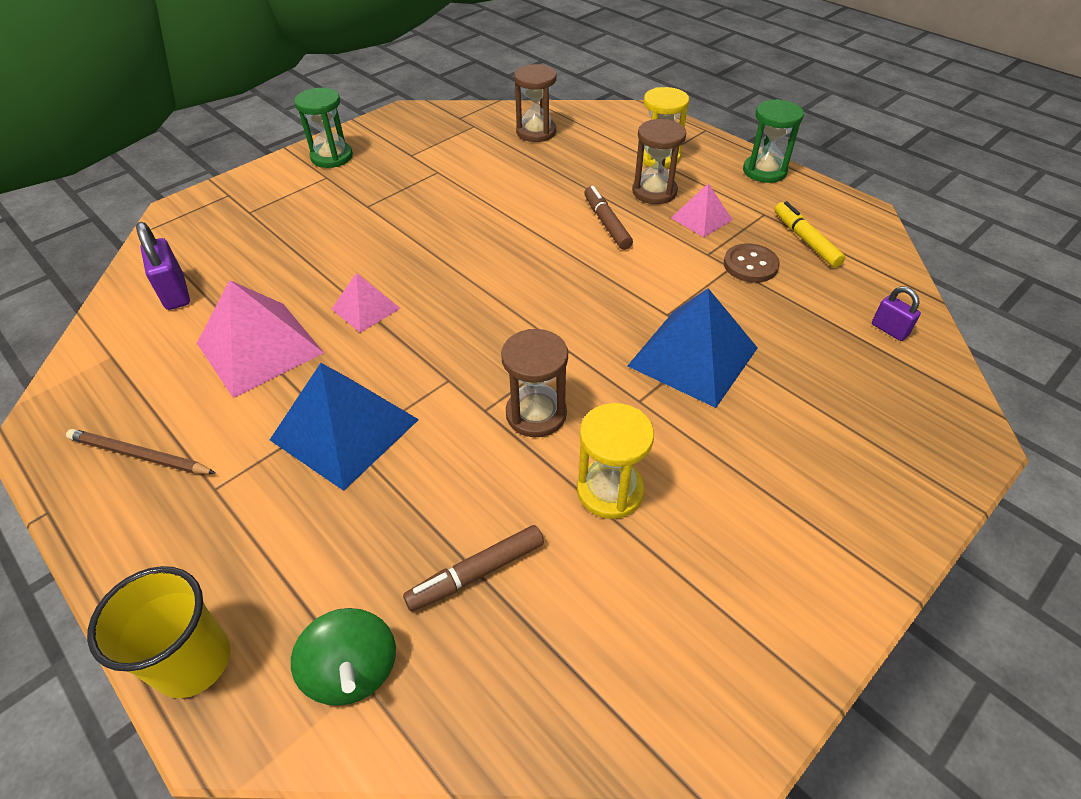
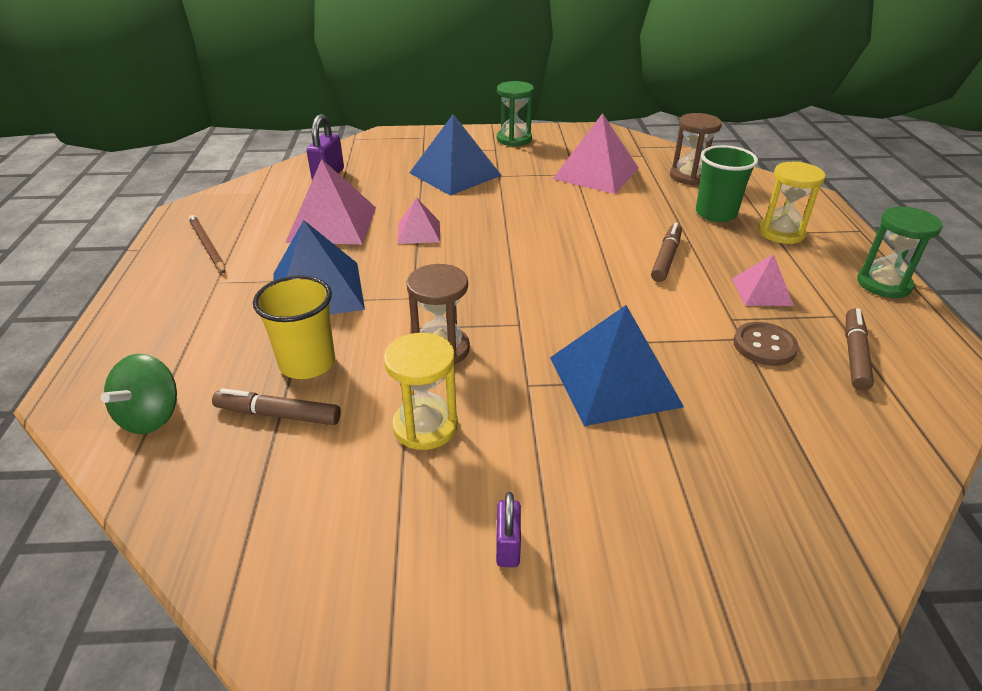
camera: 40 degrees right, 10 degrees down
yellow cup [87,566,231,698] -> yellow cup moved to [253,275,335,379]
brown hourglass [632,119,686,204] -> none
yellow marker [775,201,846,268] -> brown marker [845,308,874,391]
purple padlock [872,286,921,341] -> purple padlock moved to [496,492,521,567]
none -> blue pyramid [409,114,502,196]
none -> pink pyramid [553,113,638,194]
none -> green cup [696,145,758,222]

